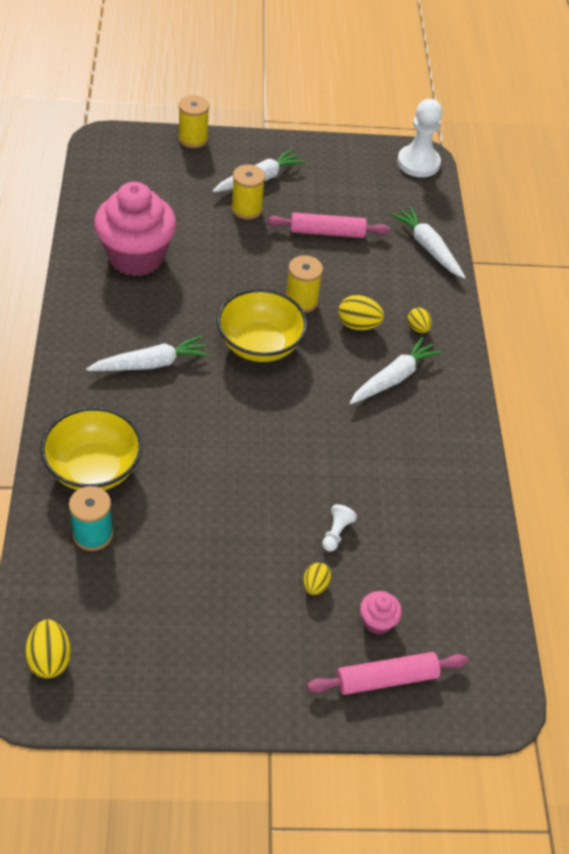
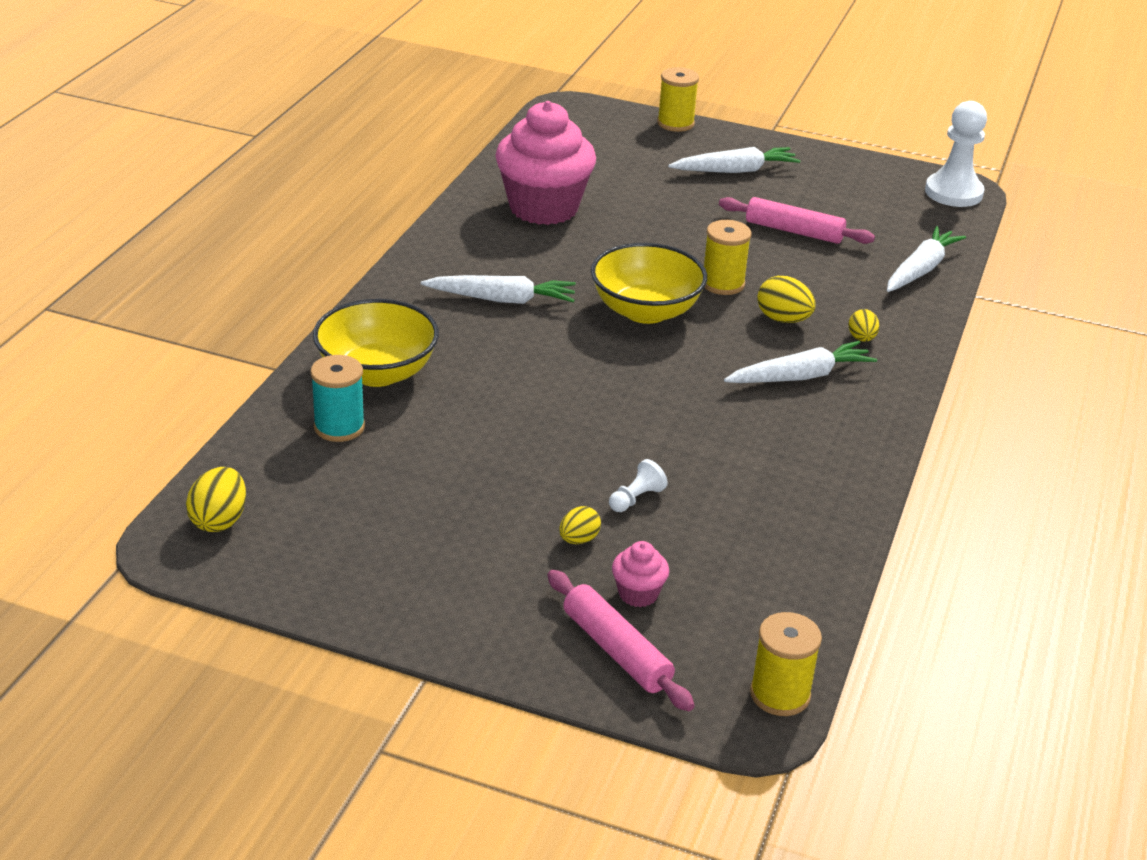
camera: 25 degrees right, 15 degrees down
yellow spool [231,165,265,219] -> yellow spool moved to [750,612,822,716]
pink rolling pin [307,652,468,695] -> pink rolling pin turned 45 degrees clockwise [547,570,695,711]
white carrot [391,206,465,279] -> white carrot turned 45 degrees clockwise [887,226,966,292]

